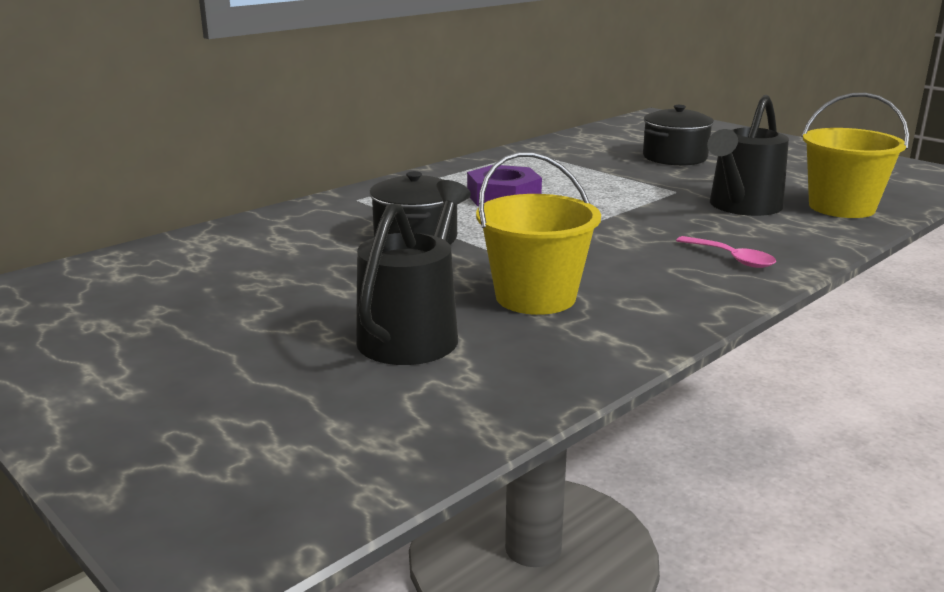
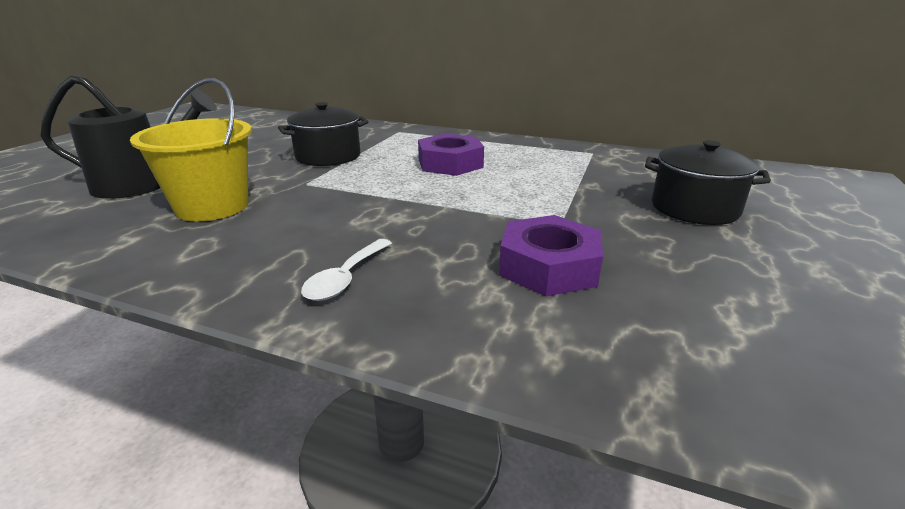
camera: 65 degrees right, 5 degrees up
pink spoon [676,236,776,268] -> white spoon [301,239,392,301]
black watering can [707,95,789,216] -> purple nut [499,215,603,296]
yellow bucket [802,93,909,218] -> none

